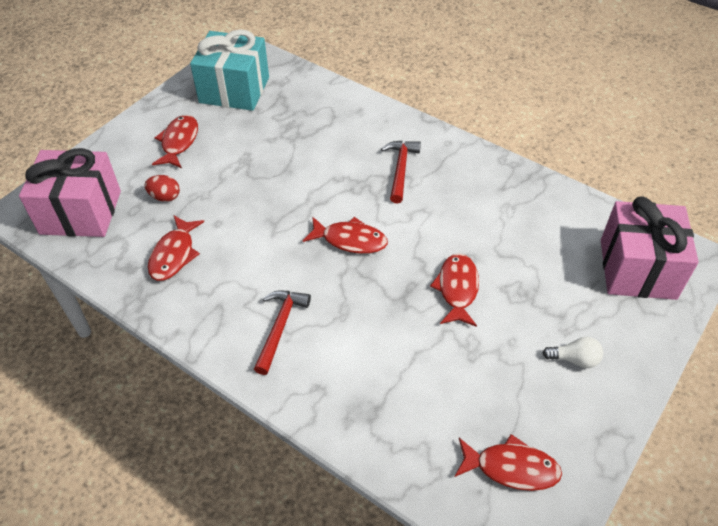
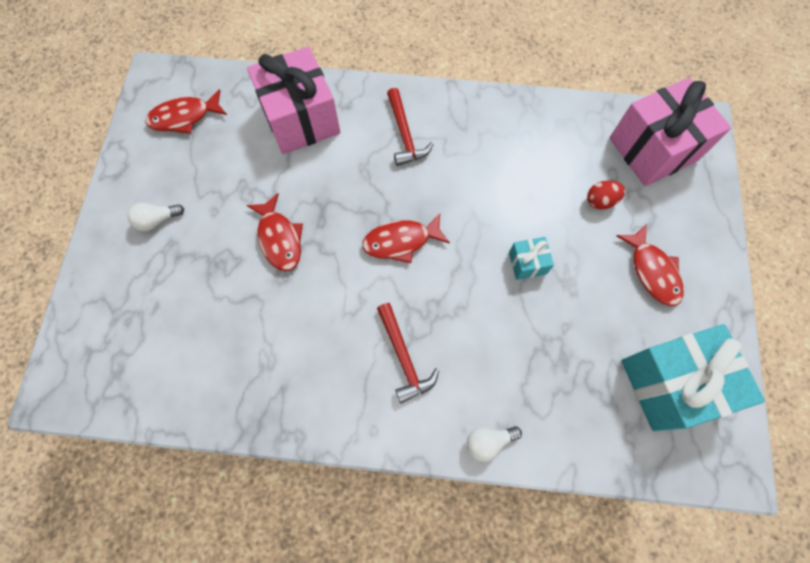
camera: 150 degrees right, 20 degrees up
red fish [148,216,204,281] -> none
pink gift [601,196,699,300] -> pink gift moved to [247,46,340,154]
none -> white light bulb [466,426,522,462]
none -> turquoise gift [509,237,554,280]

